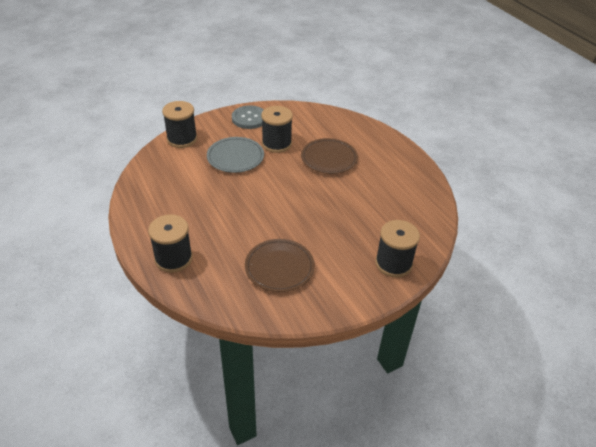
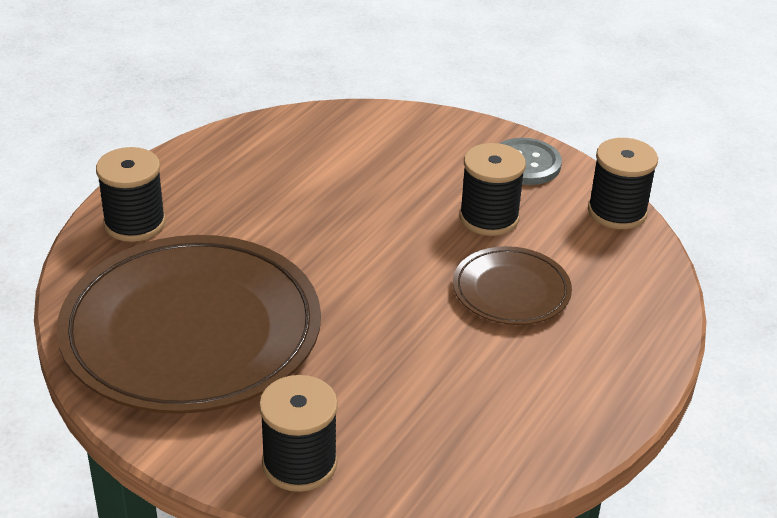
camera: 60 degrees right, 5 degrees down
black spool [162,101,197,148] -> black spool moved to [588,138,658,229]
grey plate [207,137,264,173] -> none
brown plate [245,239,315,292] -> brown plate [57,235,321,414], size x2.08

